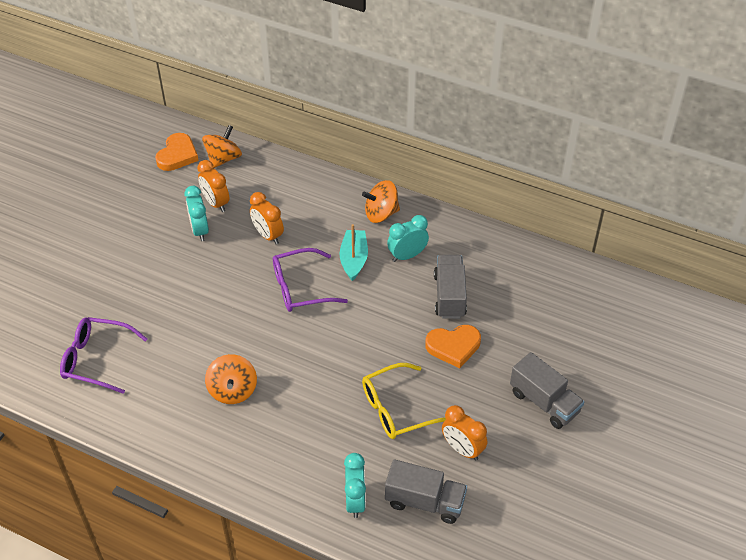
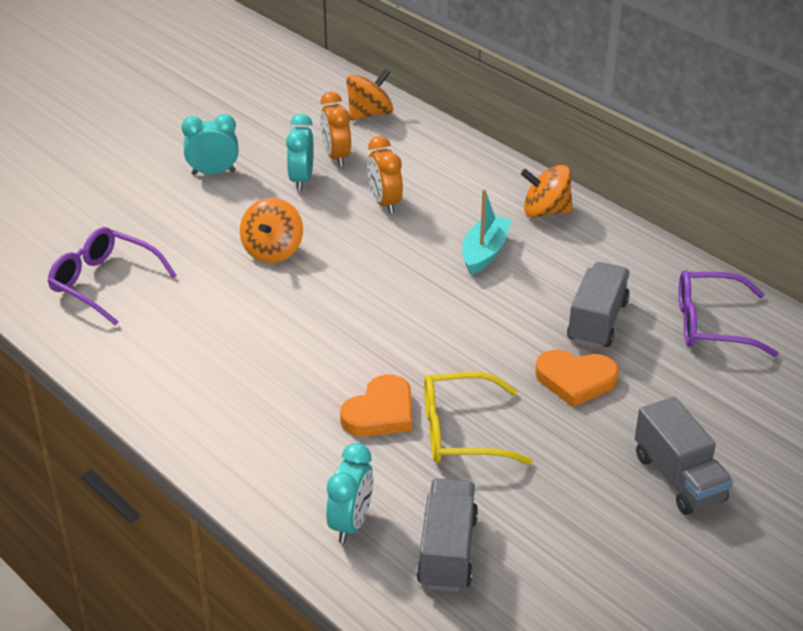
camera: 20 degrees right, 10 degrees down
orange heart [155,133,199,171] -> orange heart moved to [340,374,412,437]
orange spinning top [205,354,257,404] -> orange spinning top moved to [240,198,303,263]
purple glasses [273,248,348,312] -> purple glasses moved to [679,270,779,357]
grey truck [385,459,467,524] -> grey truck turned 120 degrees counterclockwise [417,478,478,592]
turquoise clock [387,215,429,262] -> turquoise clock moved to [181,114,238,175]
orange clock [442,405,487,461] -> none

